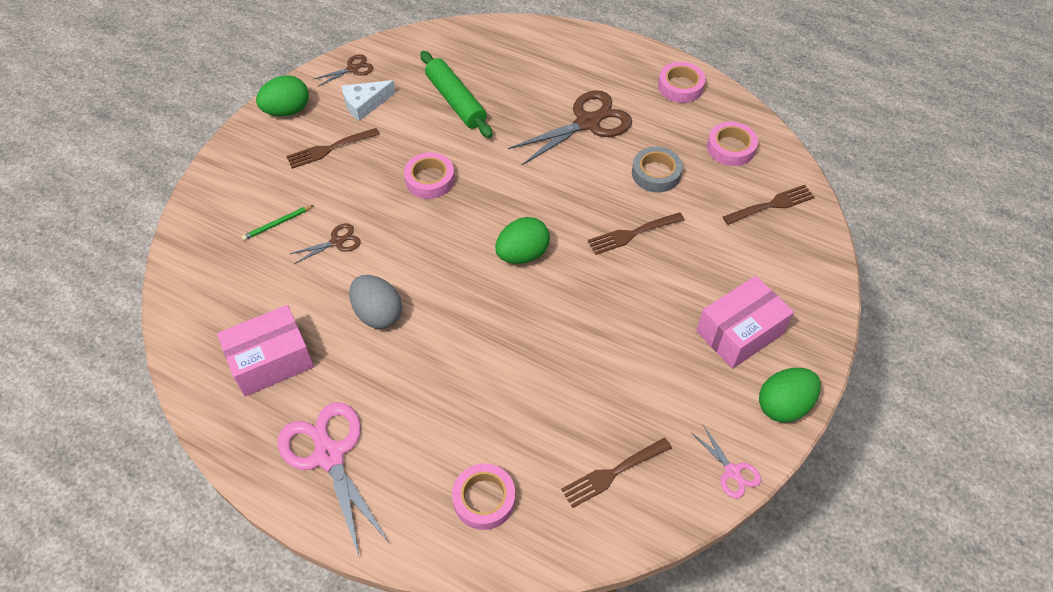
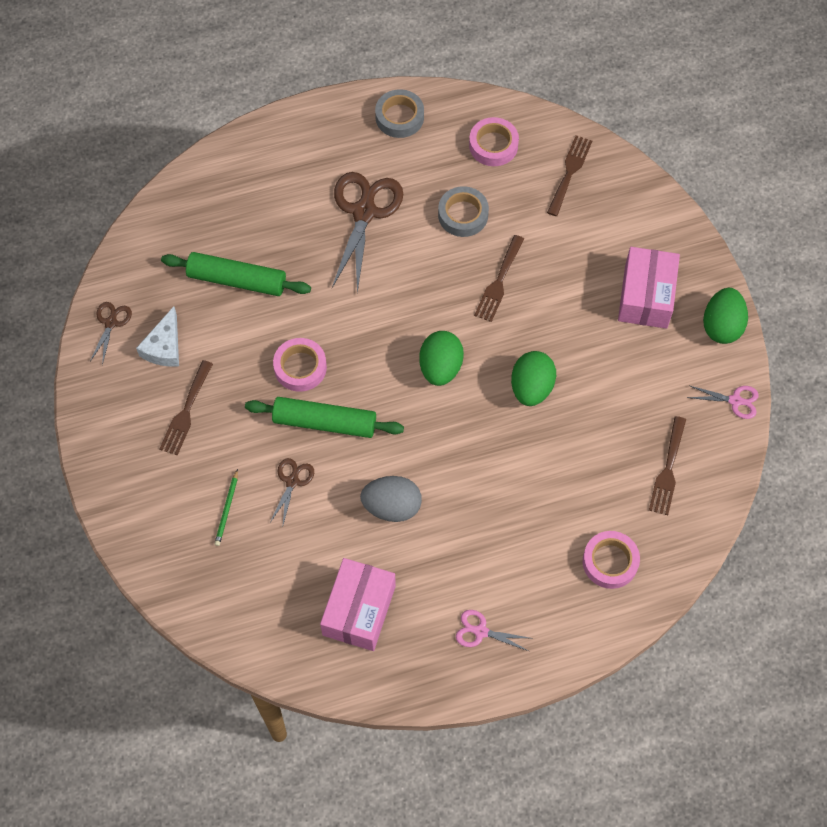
camera: 45 degrees left, 10 degrees up
green egg [256,75,309,116] -> green egg moved to [511,351,556,406]
pink scissors [278,402,389,559] -> pink scissors [456,610,529,651], size x0.49
pink tape [658,62,706,103] -> grey tape [375,89,424,138]
none -> green rolling pin [245,397,404,438]

